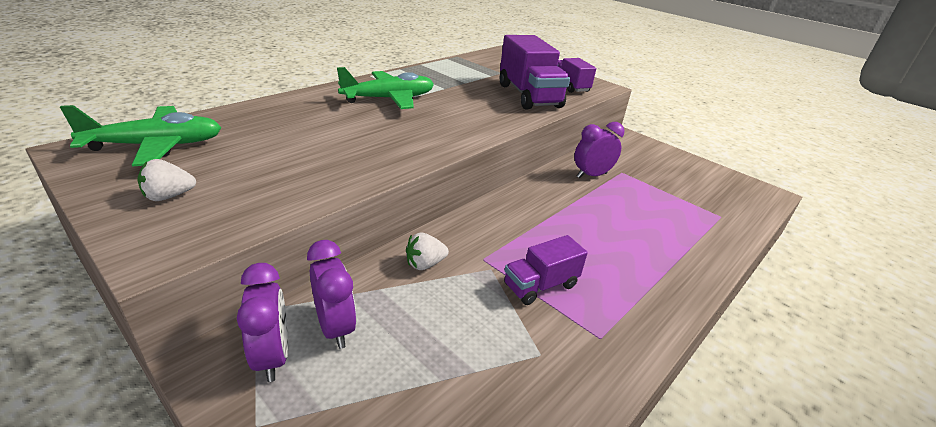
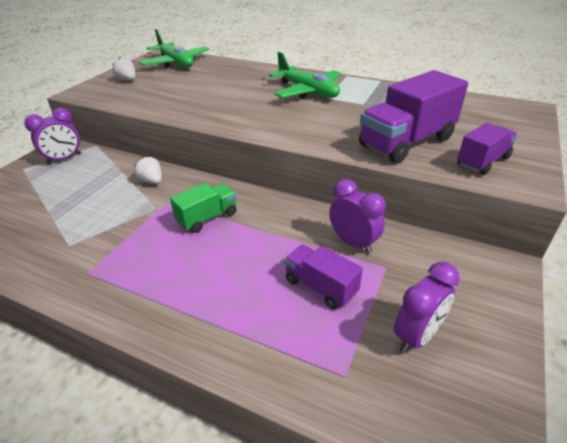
camera: 75 degrees right, 5 degrees up
purple clock [307,240,357,349] -> purple clock moved to [394,262,460,353]
purple truck [504,235,588,305] -> purple truck moved to [285,244,363,309]
none -> green truck [170,183,237,233]

